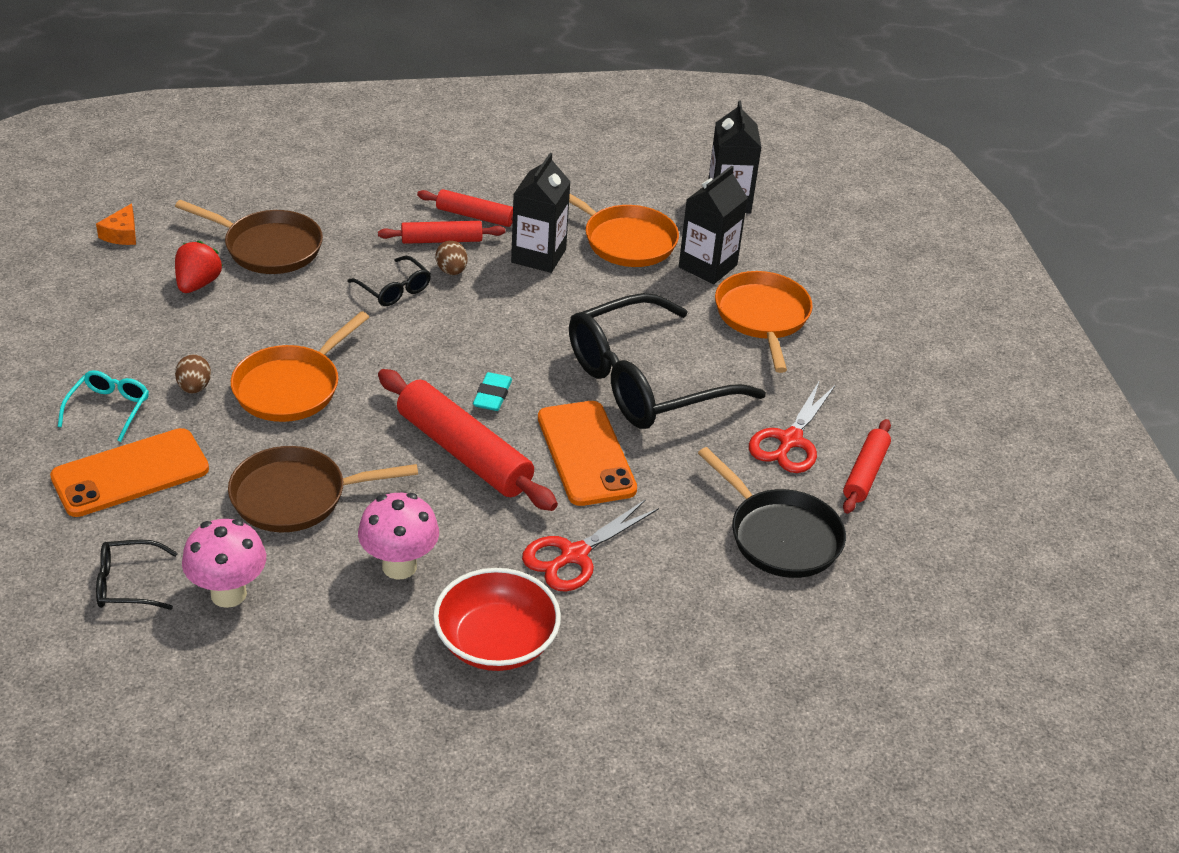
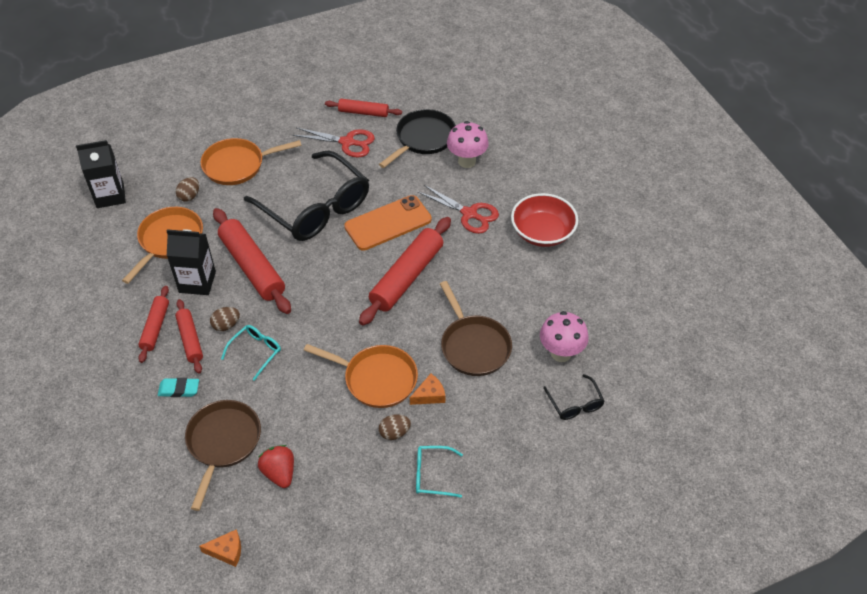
camera: 100 degrees left, 10 degrees up
orange phone [50,428,209,517] -> none
red strawberry [175,241,223,293] -> red strawberry turned 60 degrees clockwise [258,445,294,488]
black glasses [347,256,431,306] -> turquoise glasses [221,325,281,381]
pink mushroom [358,493,439,579] -> pink mushroom moved to [447,121,489,168]
turquoise eraser [473,372,512,411] -> turquoise eraser moved to [158,378,199,397]
black carton [679,166,748,284] -> brown egg [176,177,199,202]
none -> red rolling pin [213,208,291,314]
none -> orange cheese [410,374,445,405]

